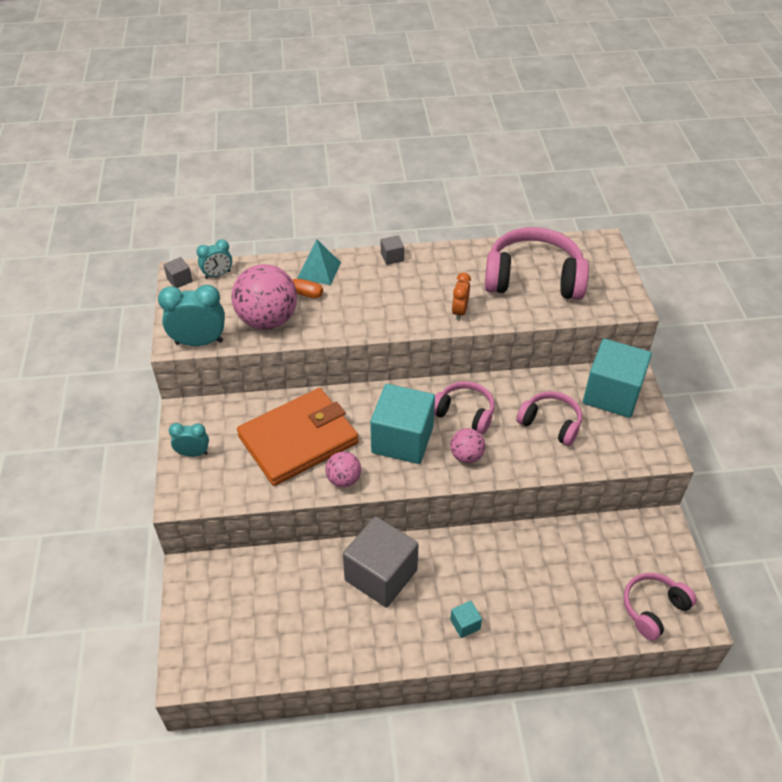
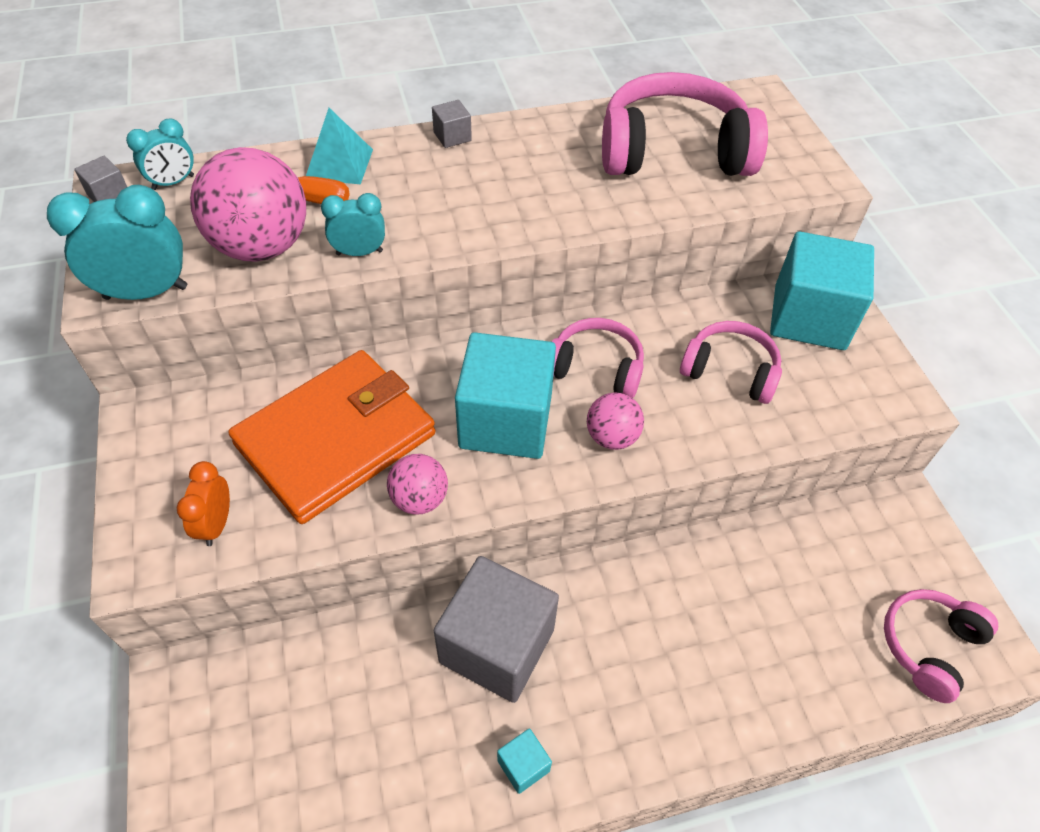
camera: 10 degrees left, 5 degrees up
turquoise clock [169,423,209,457] -> turquoise clock moved to [321,193,385,256]
turquoise cube [450,601,482,638] -> turquoise cube moved to [497,728,552,794]
orange clock [452,272,471,321] -> orange clock moved to [177,461,230,546]

